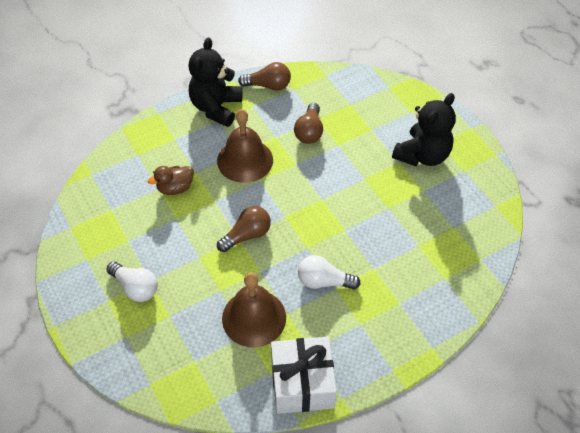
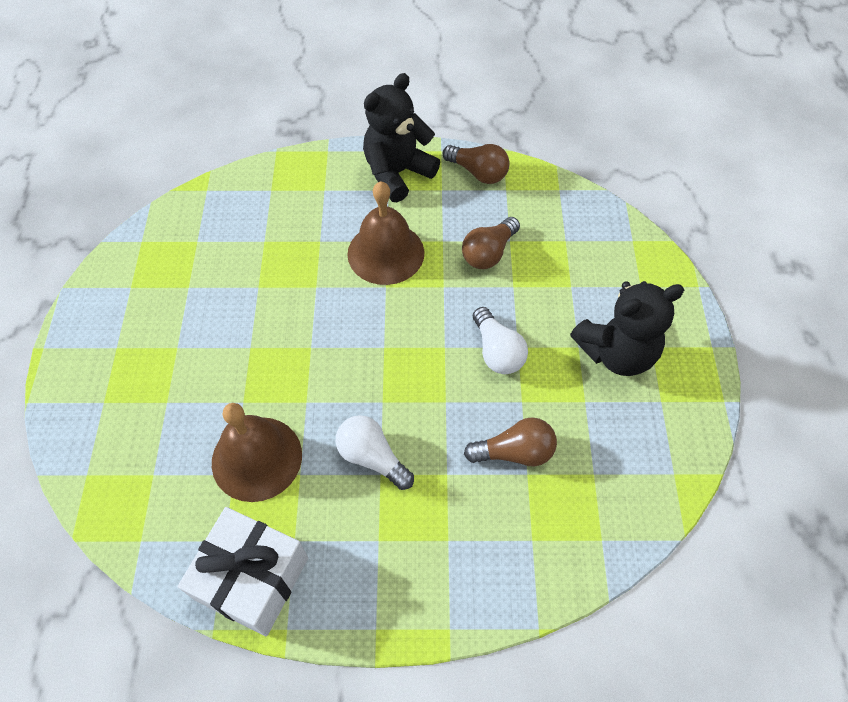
camera: 30 degrees right, 5 degrees up
white light bulb [106,261,158,302] -> white light bulb moved to [473,307,528,374]
brown duck [148,166,194,195] -> none
brown light bulb [217,206,271,252] -> brown light bulb moved to [464,417,557,466]

